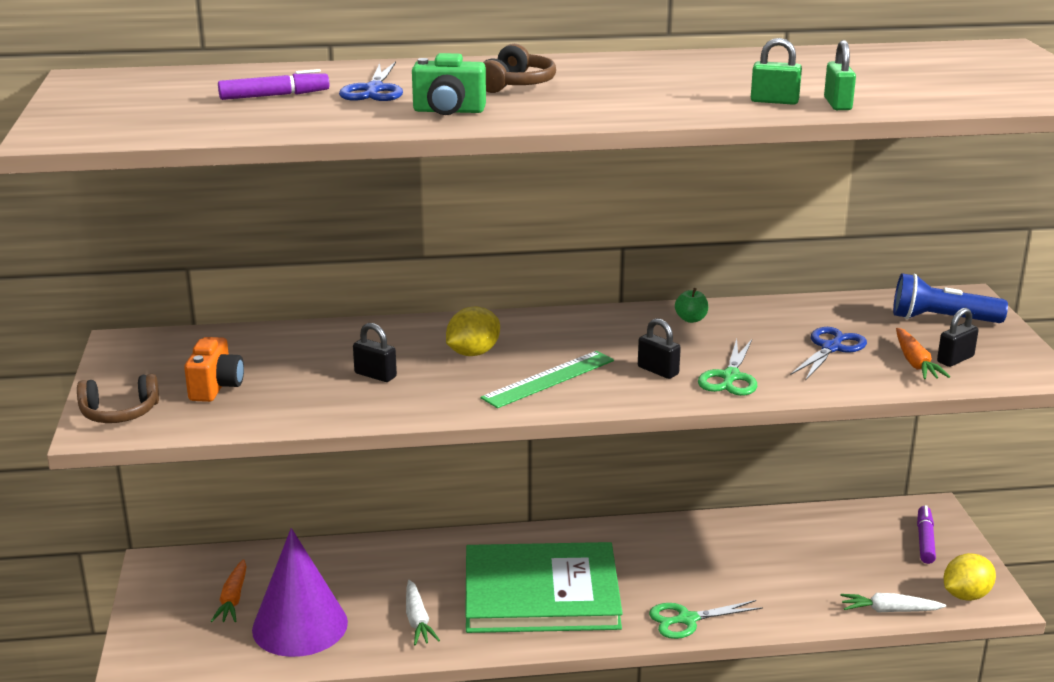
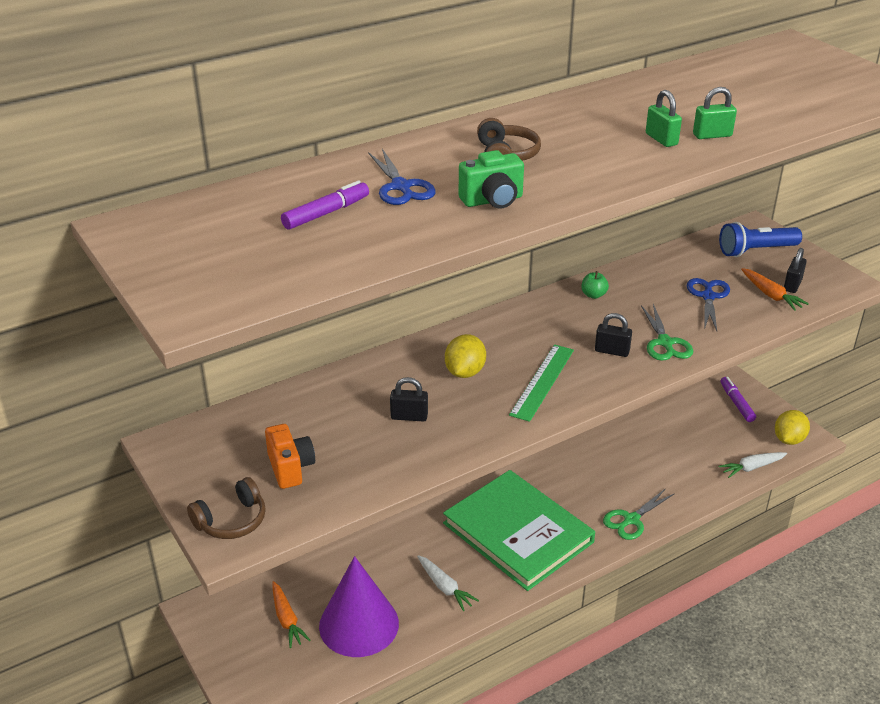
camera: 25 degrees left, 10 degrees up
green book [465,542,623,633] -> green book turned 75 degrees clockwise [443,470,595,591]
green padlock [824,40,856,110] -> green padlock moved to [646,90,682,147]

